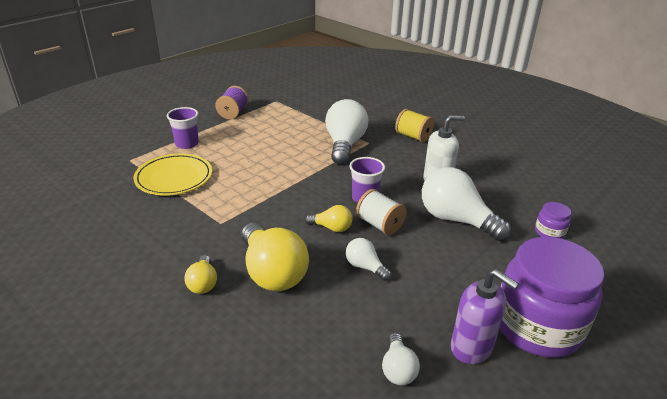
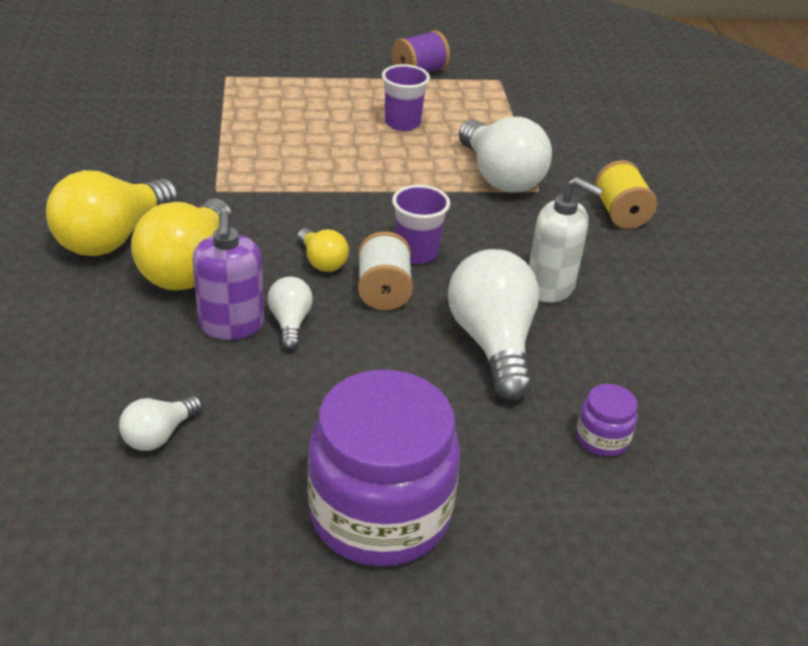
camera: 40 degrees right, 5 degrees up
yellow plate [133,154,212,196] -> none
purple cup [167,107,199,149] -> purple cup moved to [382,64,430,131]
yellow light bulb [184,255,217,294] -> yellow light bulb [46,170,178,256], size x1.99
white light bulb [325,99,368,164] -> white light bulb turned 105 degrees clockwise [459,117,552,193]
purple soap dispenser [451,269,519,364] -> purple soap dispenser moved to [192,211,264,340]

